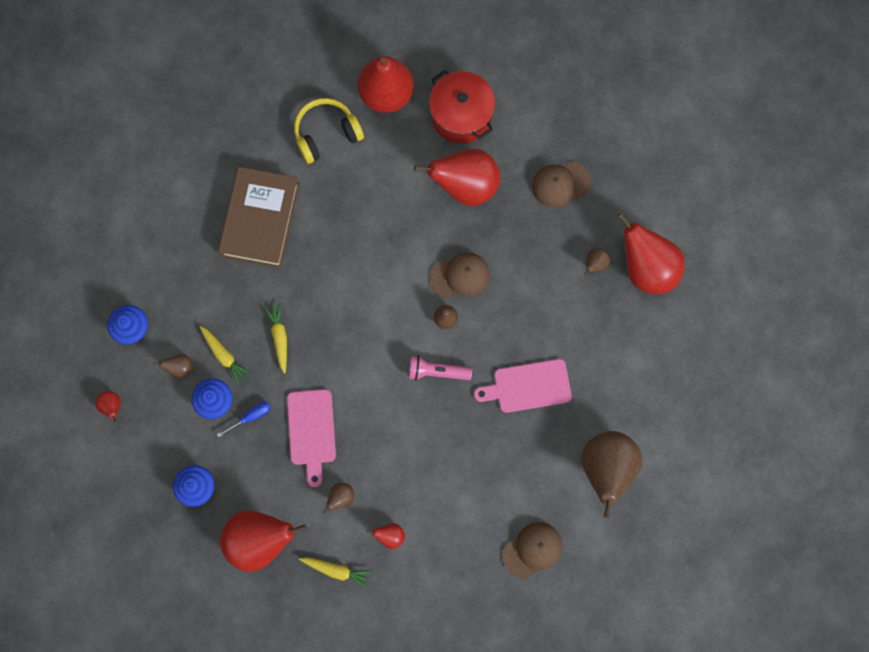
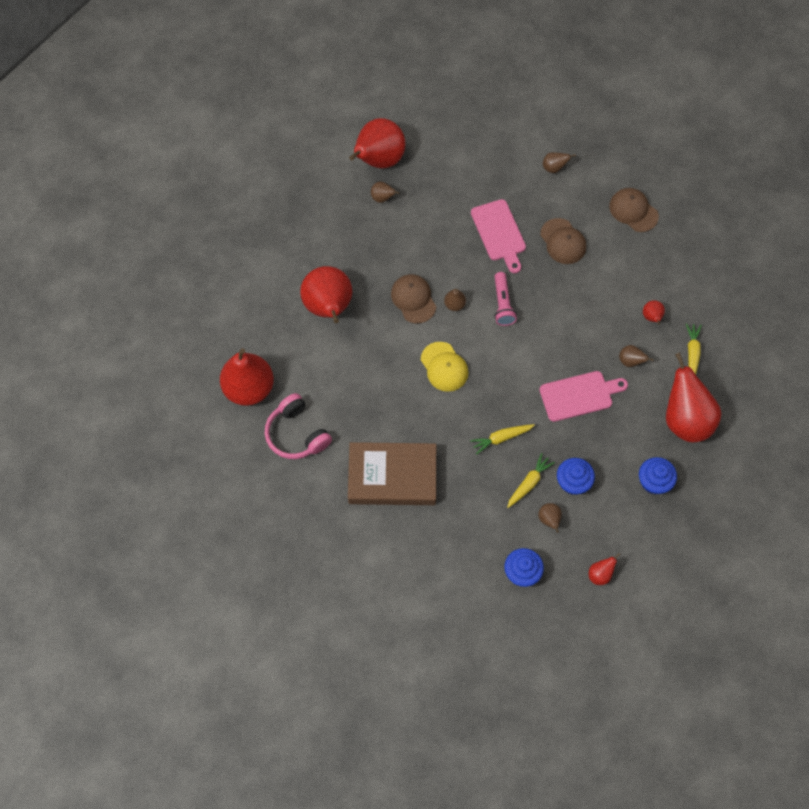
camera: 100 degrees left, 10 degrees down
blue screwdriver [217,402,271,437] -> none
yellow headphones [294,98,364,164] -> pink headphones [265,393,332,459]
red pot [429,70,495,143] -> none
brown cap [532,162,591,208] -> brown cap moved to [540,218,586,264]
brown pear [582,431,642,518] -> brown pear [543,152,576,173], size x0.42
none -> yellow cap [421,342,468,392]

